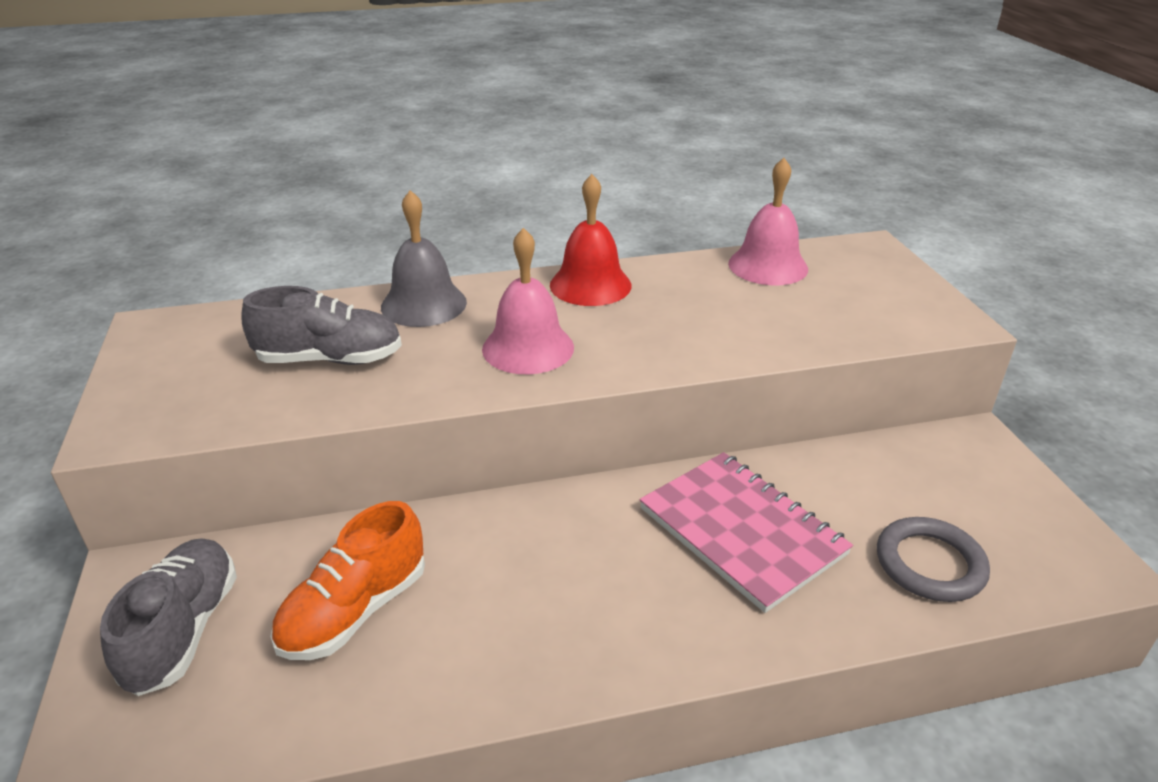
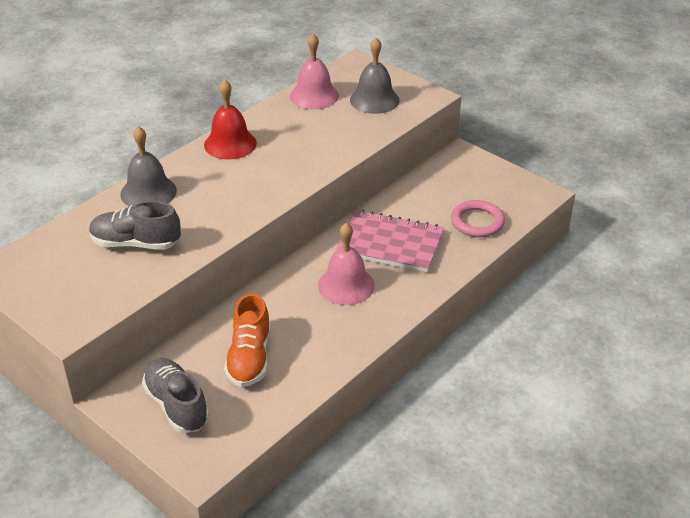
camera: 35 degrees left, 5 degrees up
grey shoe [241,286,402,365] -> grey shoe turned 135 degrees counterclockwise [89,201,181,250]
pink bell [482,228,574,374] -> pink bell moved to [318,223,375,305]
grey ring [877,517,990,602] -> pink ring [451,200,505,237]
none -> grey bell [350,37,399,114]

